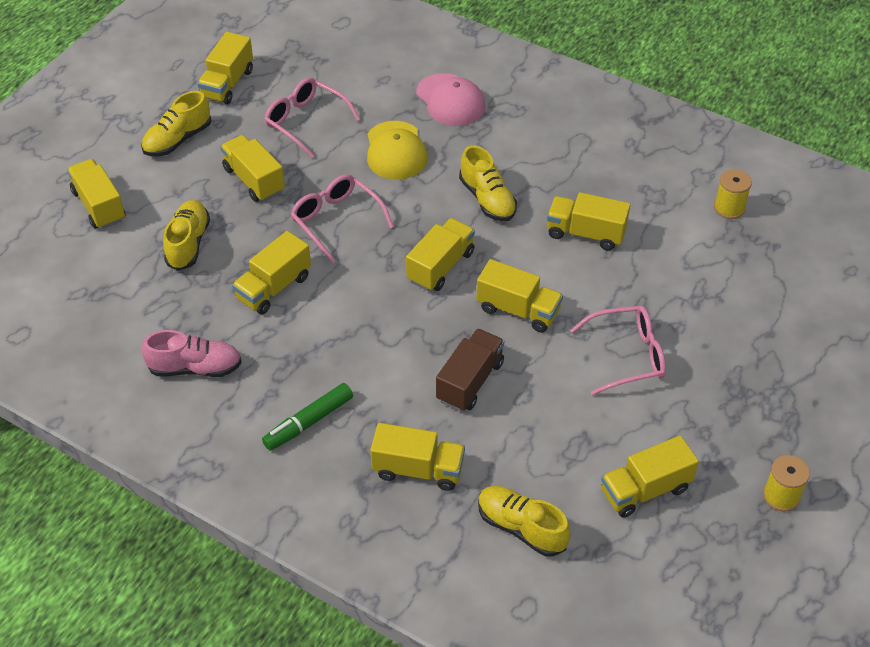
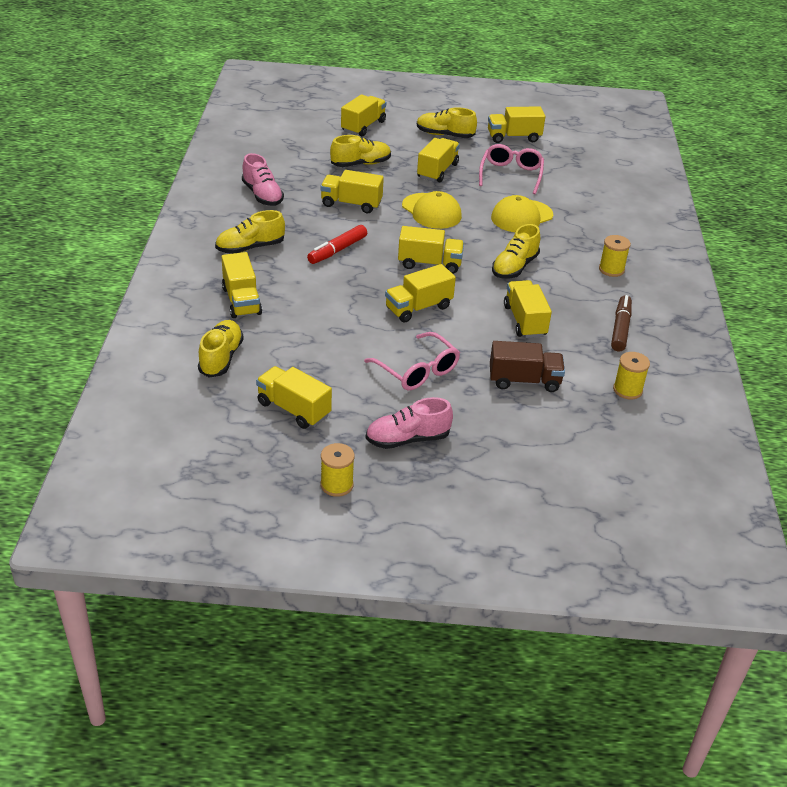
camera: 60 degrees right, 10 degrees down
green marker [262,383,353,451] -> yellow shoe [215,210,285,254]
pink glasses [290,174,394,263] -> yellow cap [402,191,462,229]
pink cap [416,73,485,126] -> none
brown truck [436,328,504,411] -> brown truck moved to [490,341,565,392]
yellow truck [476,259,563,332] -> yellow truck turned 60 degrees clockwise [385,264,456,323]
none -> red marker [307,225,367,264]
none -> pink shoe [366,397,453,449]
none -> yellow spool [599,235,631,277]
none -> brown marker [611,295,632,352]

